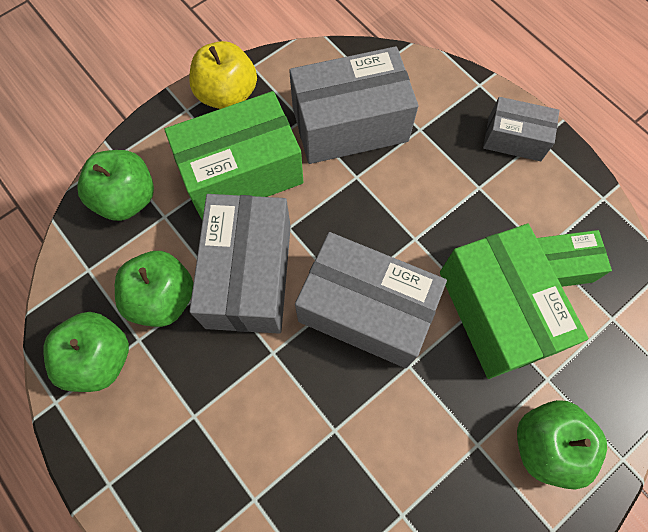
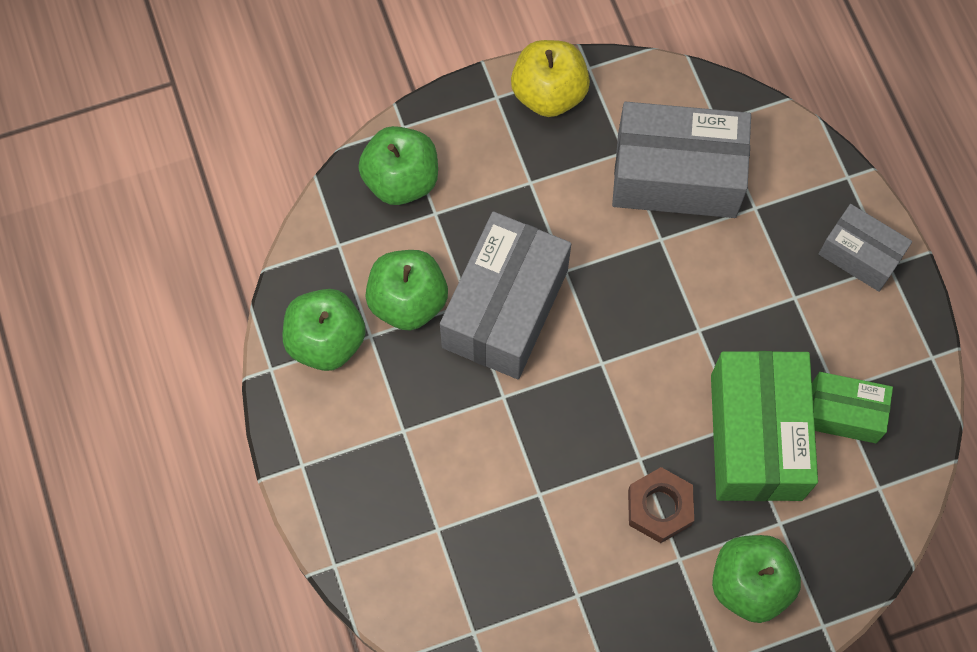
camera: 20 degrees right, 0 degrees up
green box [164,91,304,220] -> none
grey box [295,232,447,368] -> none
none -> brown nut [628,467,694,543]

